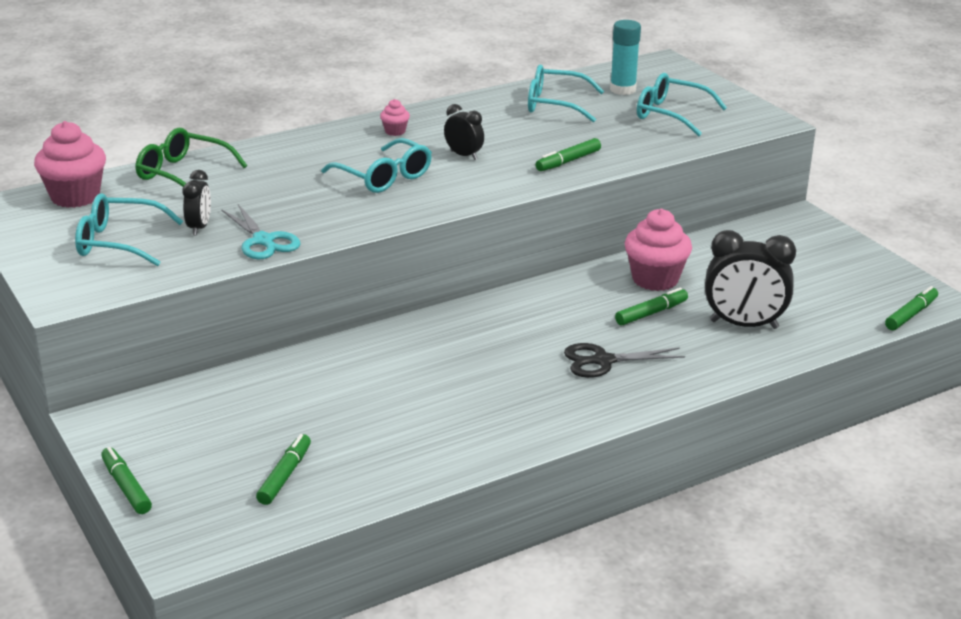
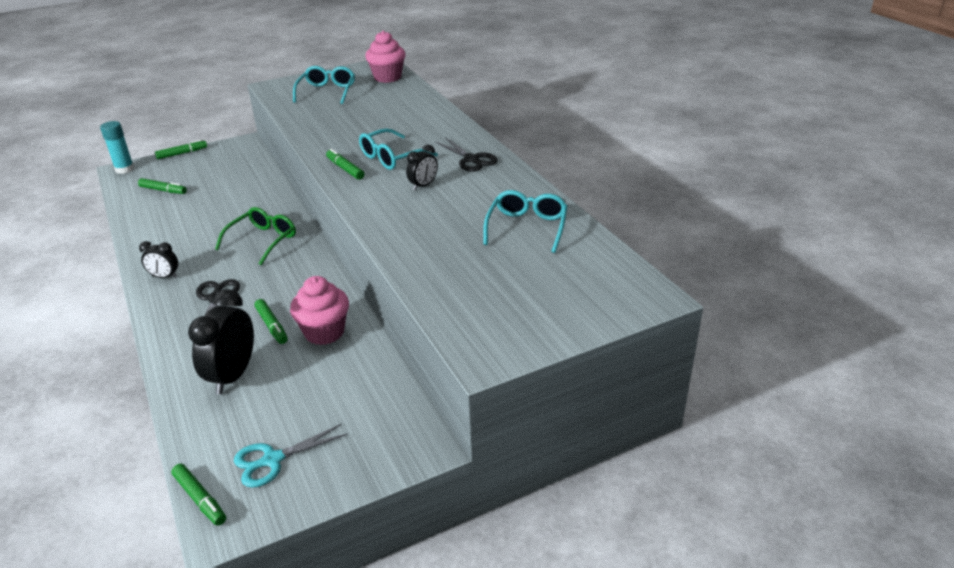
camera: 95 degrees right, 5 degrees up
green glasses [135,128,247,187] -> green glasses moved to [215,207,296,265]
black clock [182,170,211,235] -> black clock moved to [139,241,178,278]
turquoise scissors [221,204,300,259] -> turquoise scissors moved to [234,424,348,488]
pink cupcake [380,99,410,136] -> black scissors [435,137,498,172]
green marker [535,138,601,171] -> green marker moved to [326,149,364,180]
turquoise glue stick [610,20,641,95] -> turquoise glue stick moved to [100,121,134,174]
turquoise glasses [637,73,727,136] -> none

